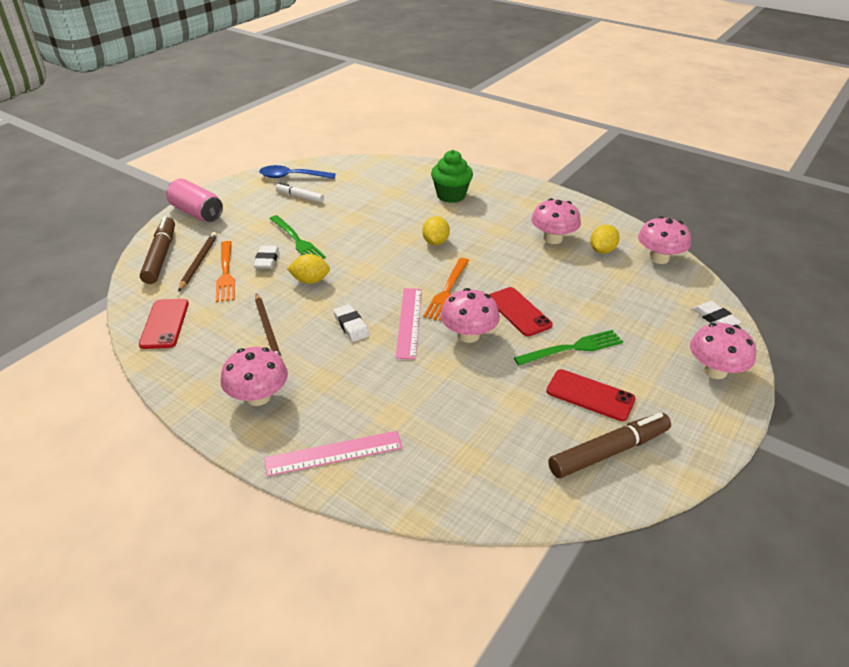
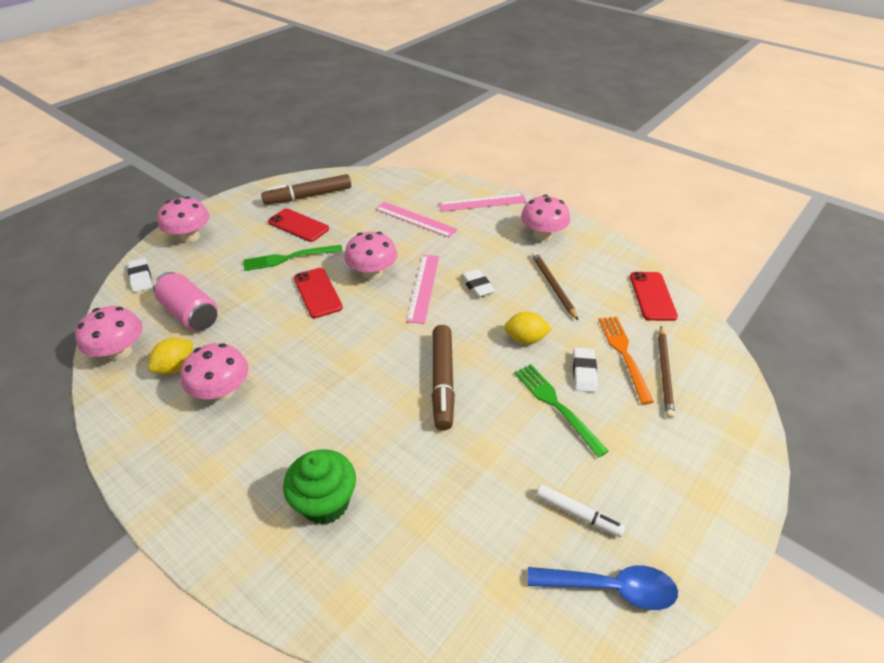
camera: 175 degrees left, 5 degrees up
brown marker [140,216,175,284] -> brown marker moved to [432,325,455,430]
pink can [166,179,223,222] -> pink can moved to [153,272,218,331]
yellow lemon [422,216,450,245] -> none
orange fork [423,258,469,321] -> none
none -> pink ruler [375,202,458,238]

